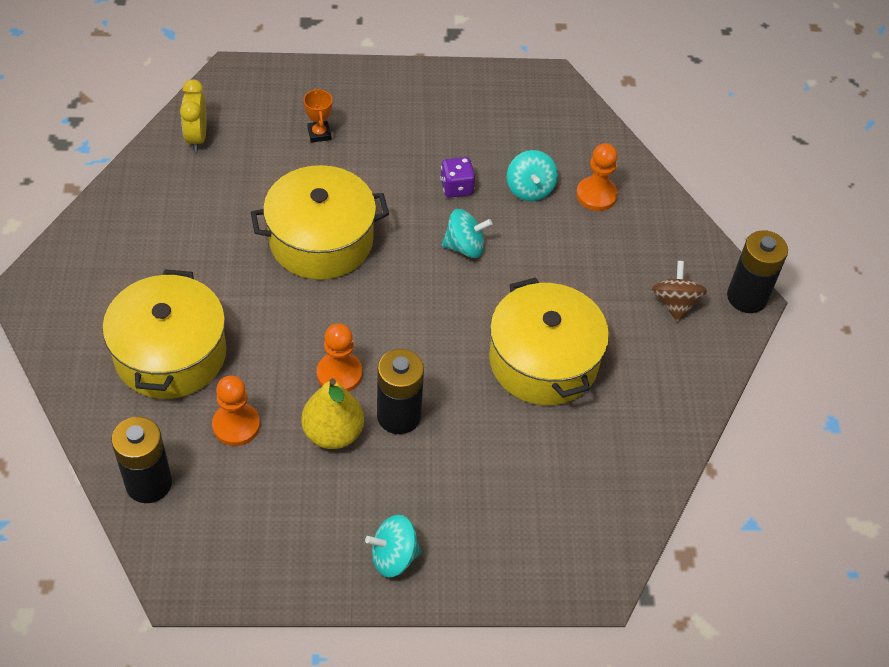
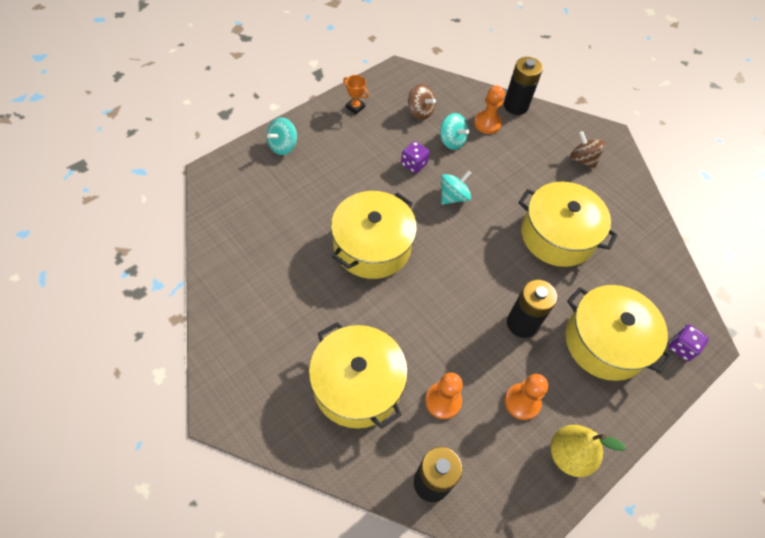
camera: 40 degrees left, 5 degrees up
yellow clock [180,79,207,151] -> none
yellow pear [301,378,364,449] -> yellow pear moved to [551,425,626,477]
orange trophy [304,88,333,143] -> orange trophy moved to [343,75,369,114]
orange pawn [317,324,362,392] -> orange pawn moved to [505,374,548,420]
turquoise spinning top [365,515,422,577] -> turquoise spinning top moved to [267,117,297,155]
black battery [727,230,788,313] -> black battery moved to [504,57,543,115]
none -> brown spinning top [408,84,436,120]
none -> yellow pot [565,285,673,381]
none -> purple dice [669,324,709,361]

